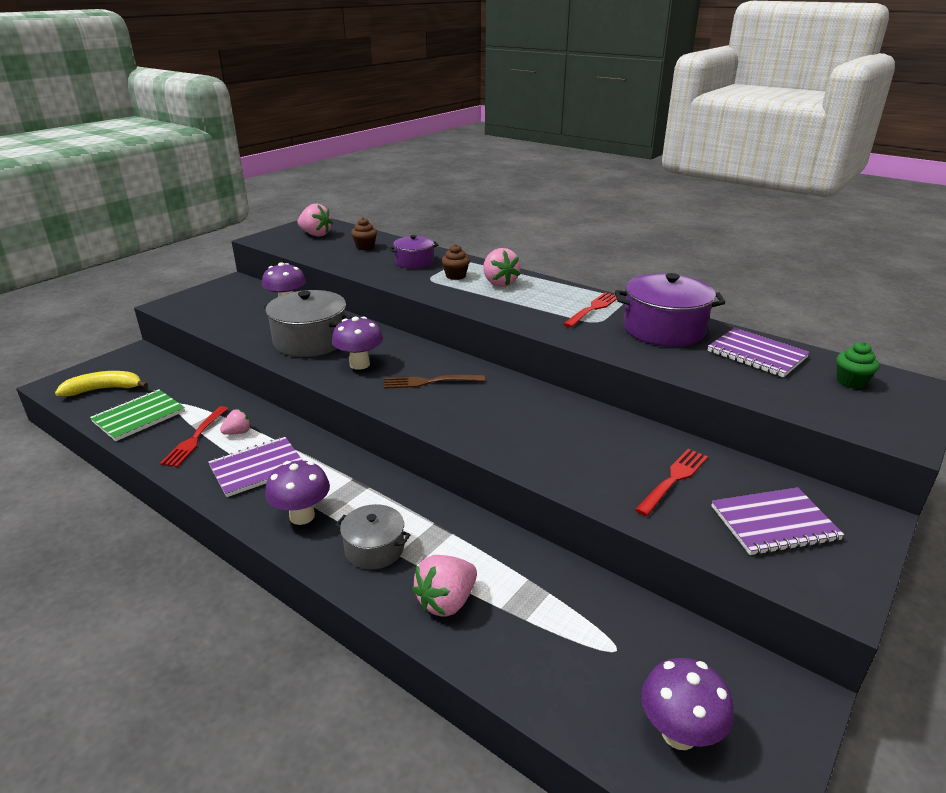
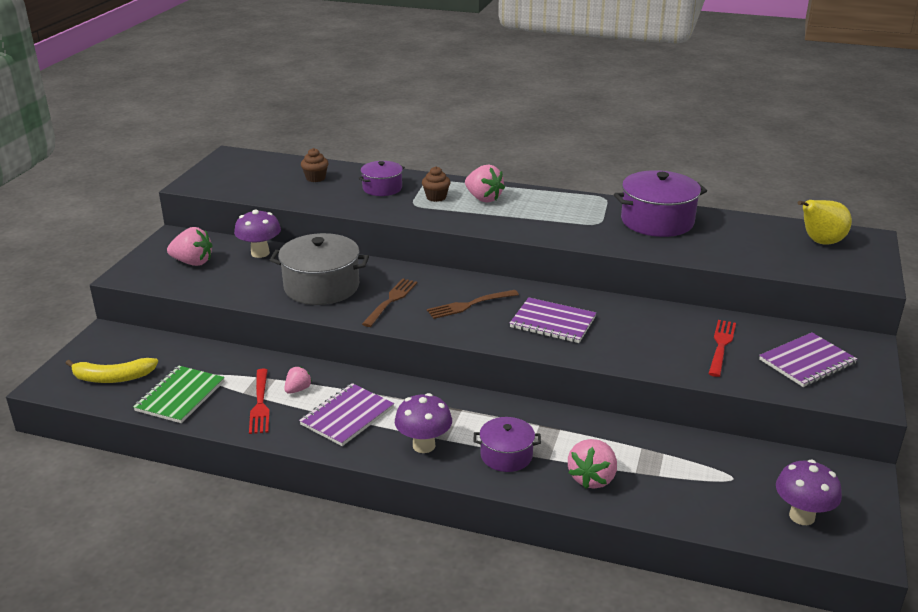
camera: 20 degrees left, 0 degrees up
yellow banana [55,371,148,396] -> yellow banana turned 150 degrees counterclockwise [65,358,158,383]
pink strawberry [298,203,333,237] -> pink strawberry moved to [167,227,213,266]
purple mushroom [332,317,383,370] -> brown fork [362,279,417,327]
grey pot [336,504,411,570] -> purple pot [473,417,541,472]
red fork [563,292,617,328] -> none
purple notebook [707,328,810,377] -> purple notebook moved to [510,297,596,343]
green cupcake [836,342,879,389] -> yellow pear [798,200,852,245]

